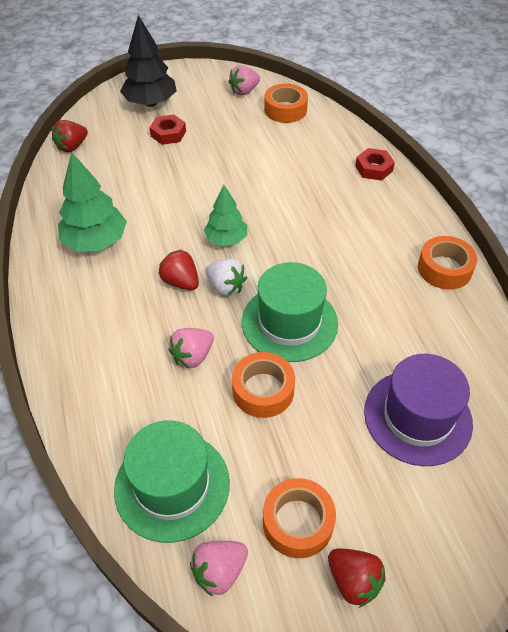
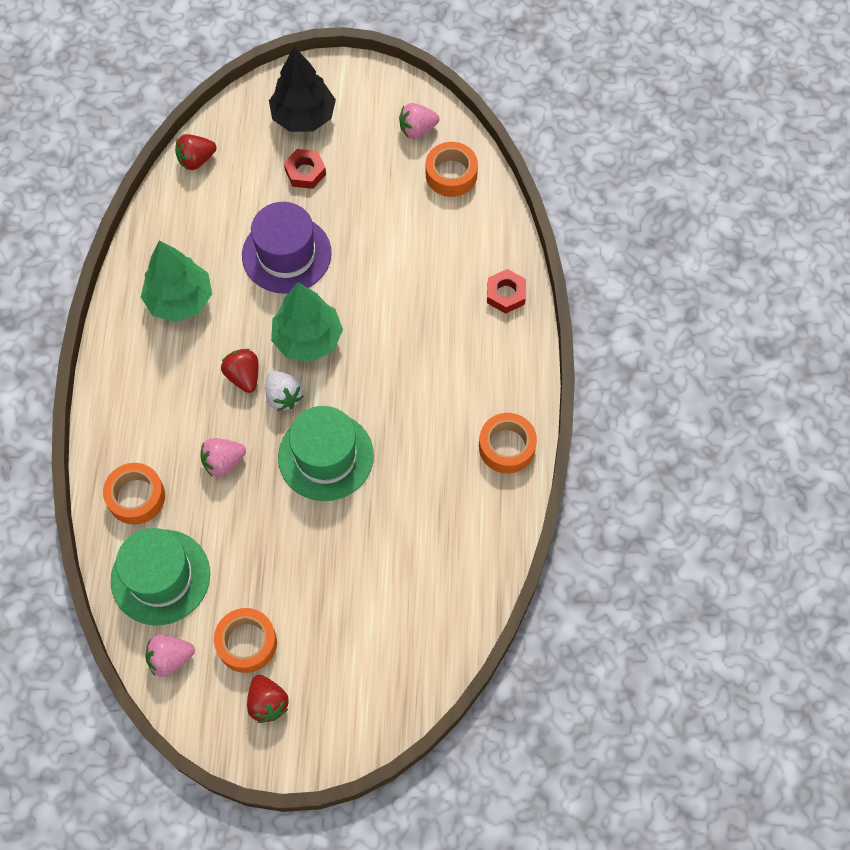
camera: 20 degrees right, 15 degrees up
green tree [204,185,247,246] -> green tree [271,282,343,362], size x1.54
orange tape [232,352,295,418] -> orange tape moved to [103,463,165,525]
purple hat [364,354,473,466] -> purple hat moved to [242,202,332,294]

